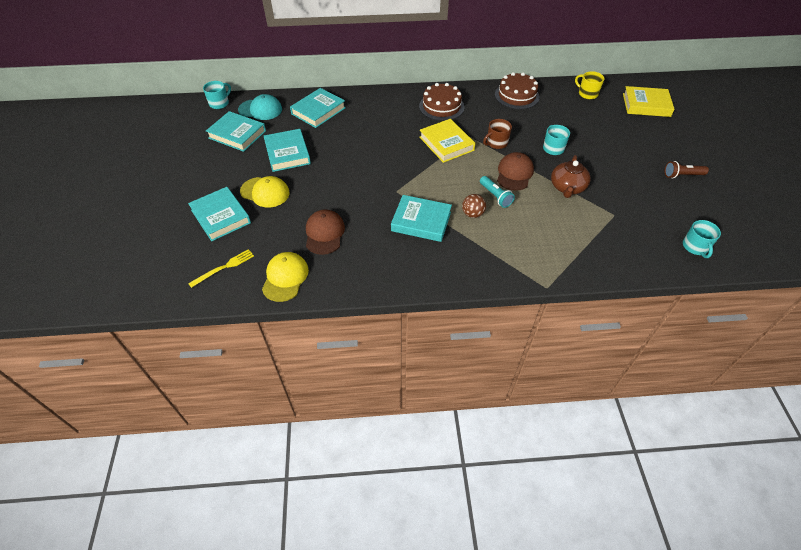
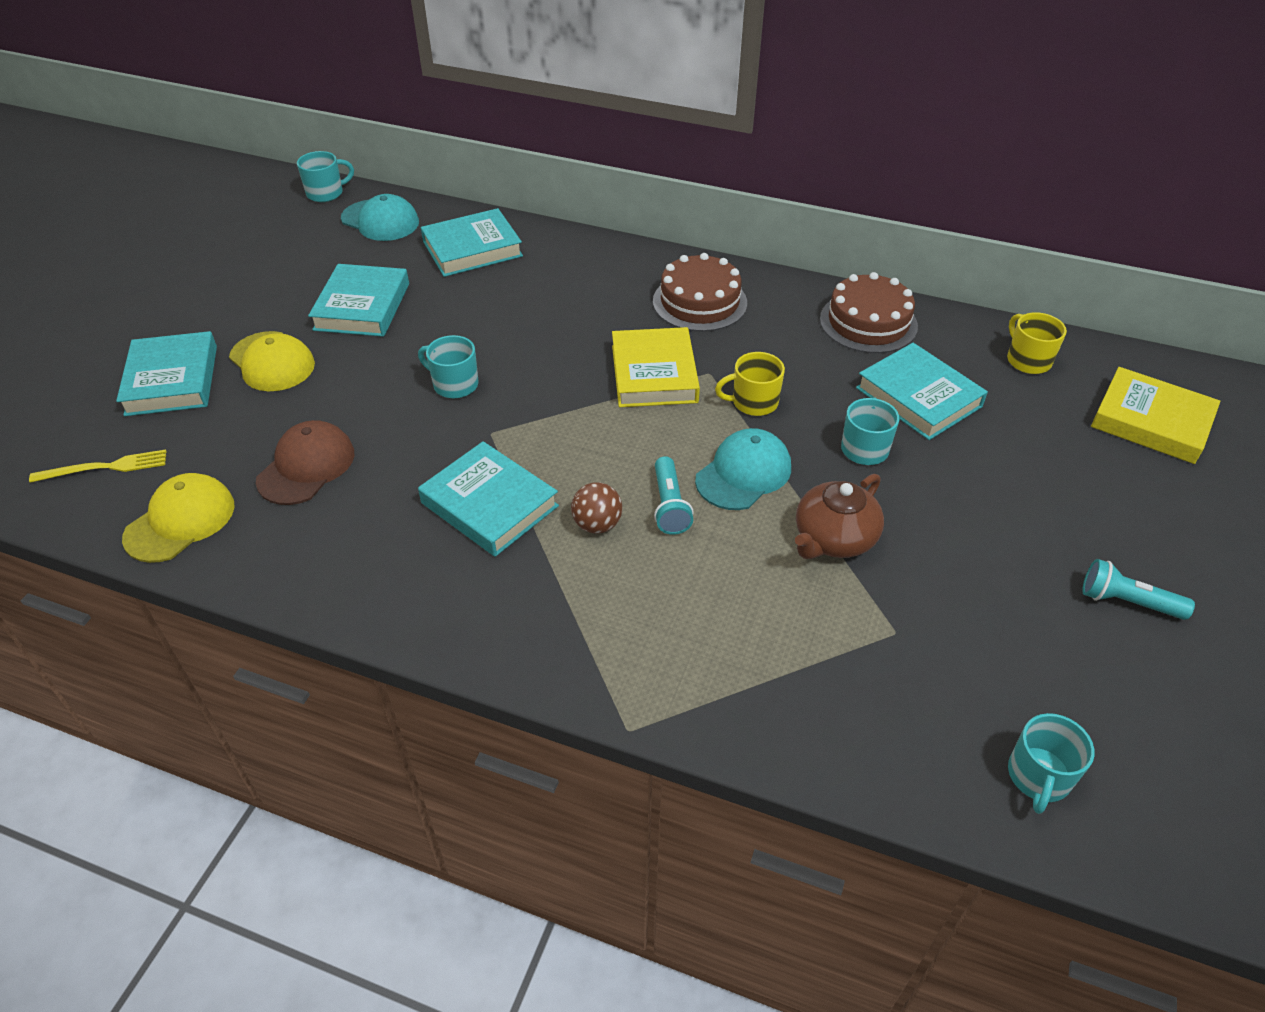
camera: 25 degrees right, 5 degrees down
turquoise book [206,111,266,152] -> turquoise book moved to [856,343,988,440]
brown mug [483,119,512,149] -> yellow mug [715,352,785,416]
brown cap [497,152,534,191] -> turquoise cap [695,428,791,510]
brown flashlight [665,161,709,179] -> turquoise flashlight [1083,559,1195,620]
none -> turquoise mug [418,335,478,398]

